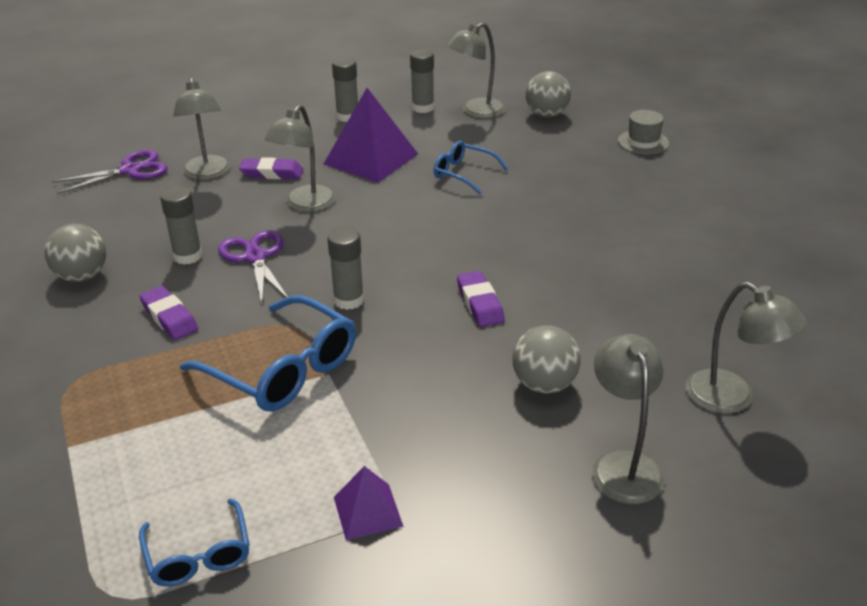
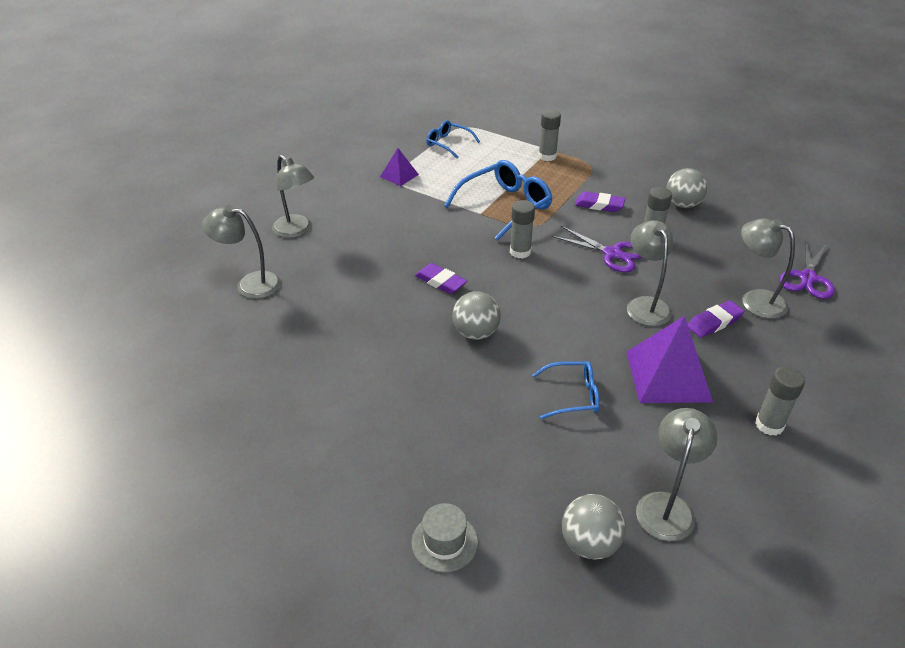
camera: 145 degrees right, 5 degrees up
blue glasses [180,295,356,412] -> blue glasses turned 135 degrees clockwise [444,160,552,241]
grey glue stick [410,49,434,113] -> grey glue stick moved to [538,110,561,161]
grey ball [513,325,581,393] -> grey ball moved to [452,291,501,340]

